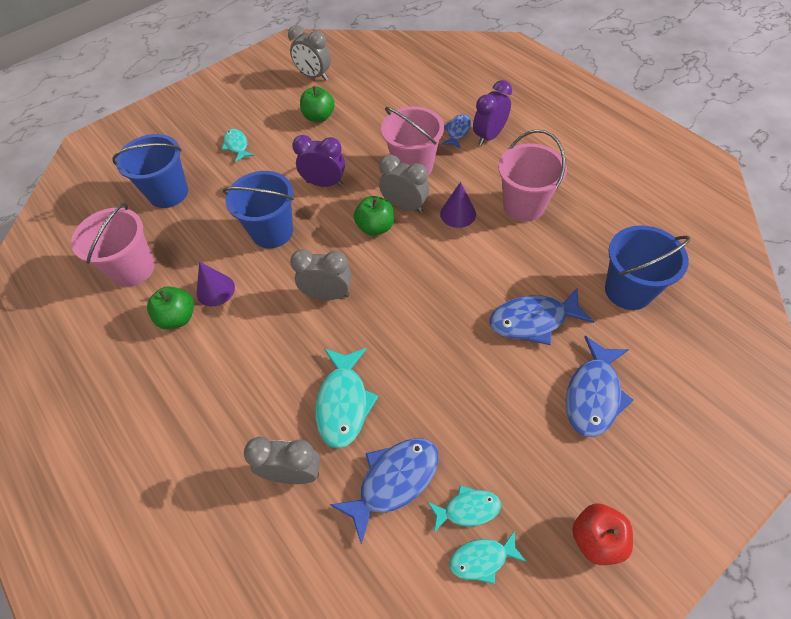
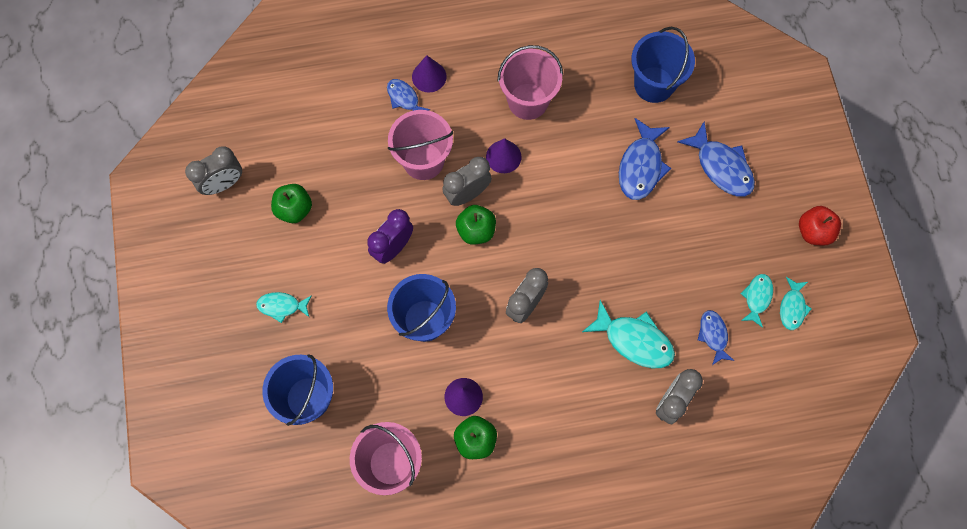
camera: 65 degrees left, 15 degrees up
blue fish [330,438,439,545] -> blue fish [698,310,735,365], size x0.60
purple clock [473,80,512,146] -> purple cone [412,55,447,92]

